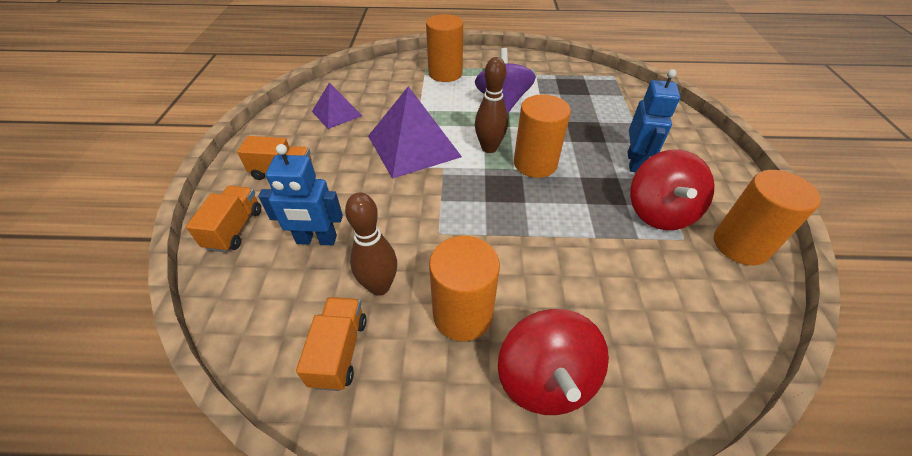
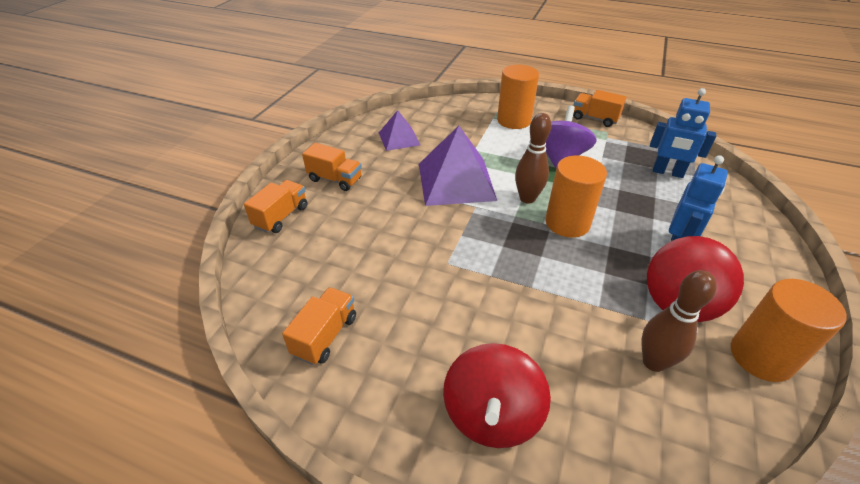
camera: 20 degrees right, 5 degrees down
blue robot [258,144,343,245] -> blue robot moved to [650,88,716,178]
brown bowling pin [345,193,397,296] -> brown bowling pin moved to [641,270,717,372]
orange cylinder [429,236,500,341] -> none
none -> orange truck [573,90,627,127]

